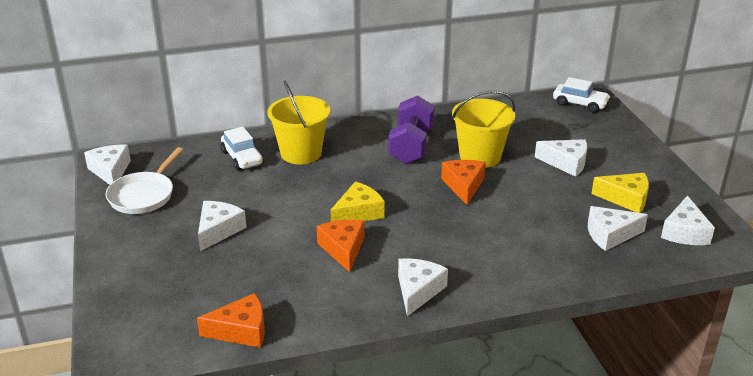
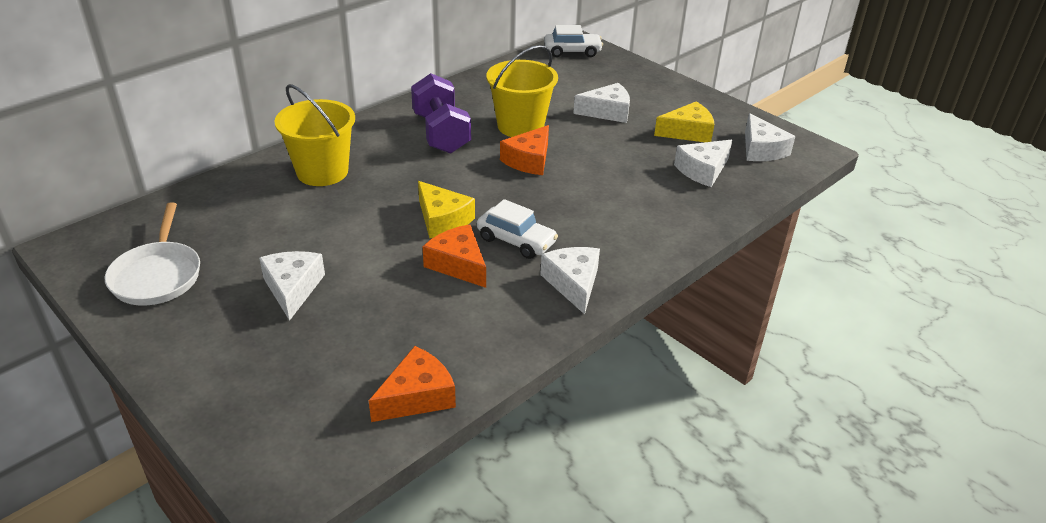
camera: 30 degrees left, 5 degrees up
white cheese [84,145,131,185] -> none
white car [221,127,263,170] -> white car moved to [477,199,558,259]
yellow cheese [330,182,385,222] -> yellow cheese turned 120 degrees clockwise [418,181,475,238]
orange cheese [441,160,486,205] -> orange cheese turned 120 degrees counterclockwise [500,125,549,175]

